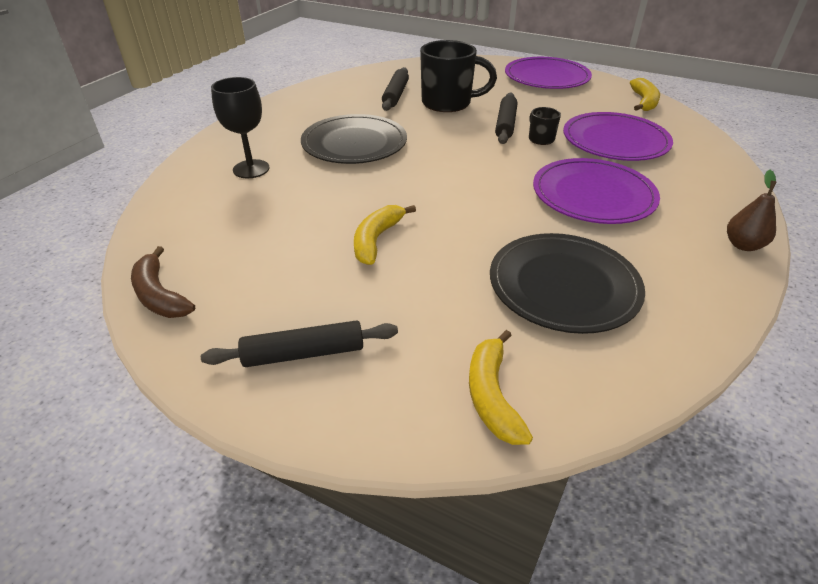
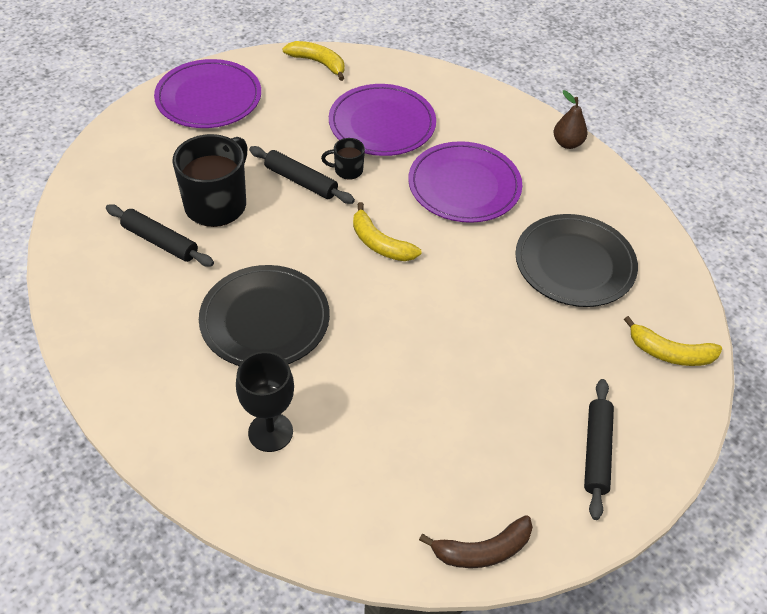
camera: 70 degrees left, 10 degrees up
yellow banana [354,205,416,265] -> yellow banana moved to [353,202,421,261]

